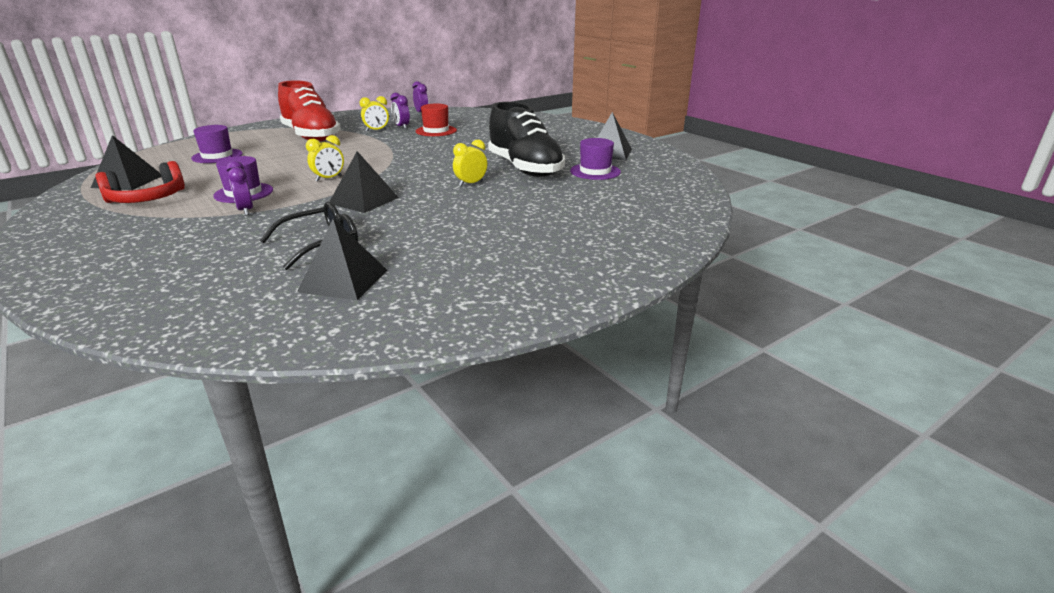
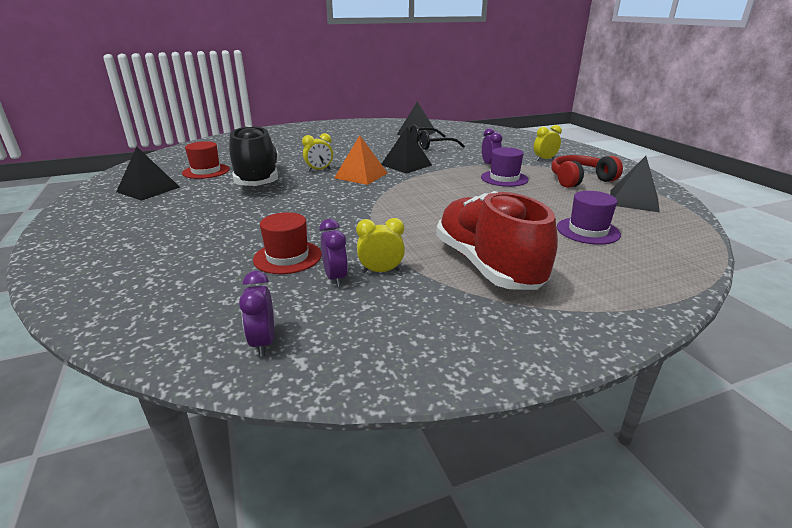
camera: 165 degrees left, 0 degrees up
yellow clock [306,135,344,181] -> yellow clock moved to [534,125,562,161]
purple hat [570,138,621,180] -> red hat [182,141,230,179]
none -> orange pyramid [334,135,387,185]

